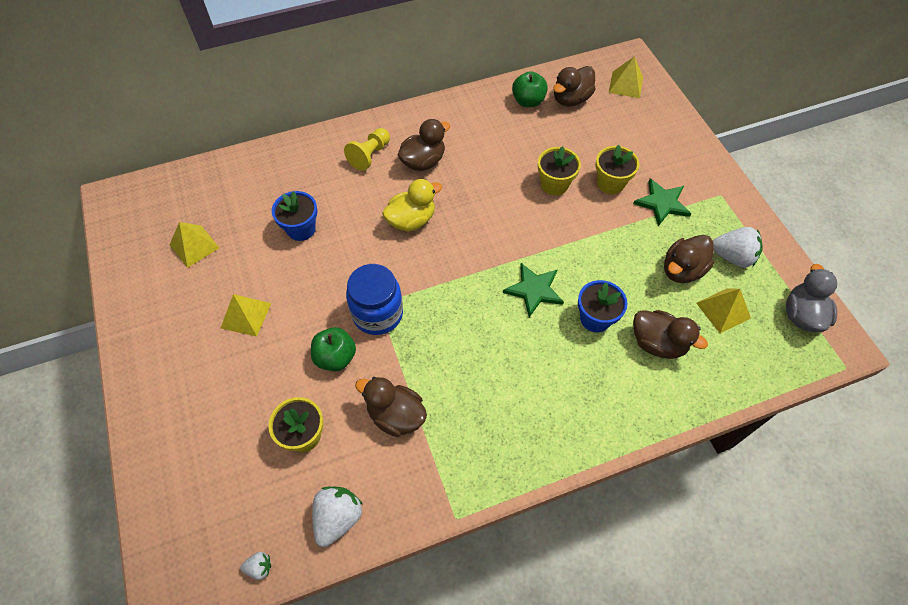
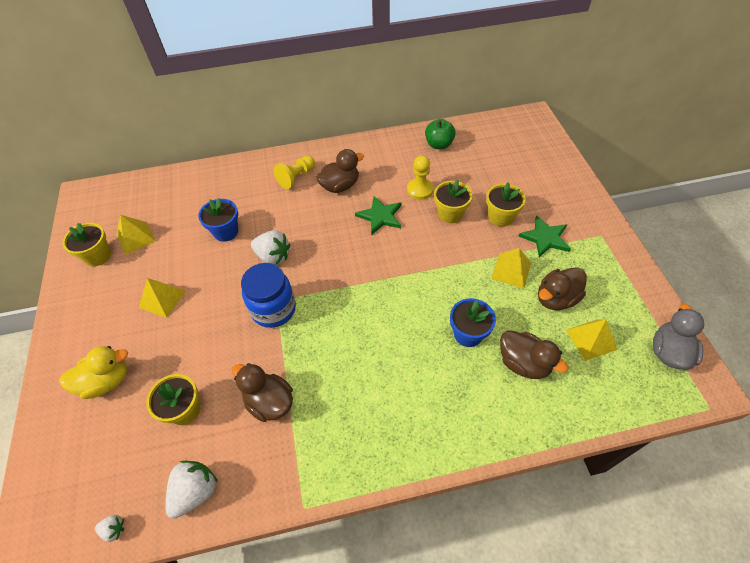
camera: 10 degrees right, 5 degrees down
green apple [311,327,356,371] -> none
yellow duck [382,179,442,232] -> yellow duck moved to [59,346,128,399]
green star [503,263,564,317] -> green star moved to [355,196,402,235]
brown duck [553,66,596,107] -> none
yellow pyramid [609,56,643,98] -> yellow pyramid moved to [491,248,531,288]
white strawberry [712,227,763,268] -> white strawberry moved to [251,230,290,265]
none -> yellow flower pot [62,223,111,266]
none -> yellow pawn [407,156,433,200]

